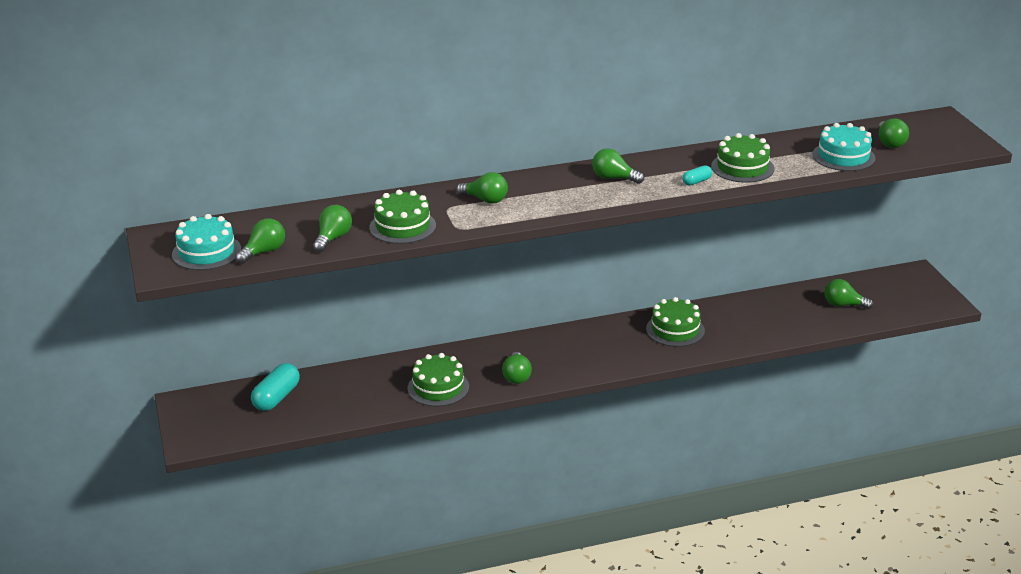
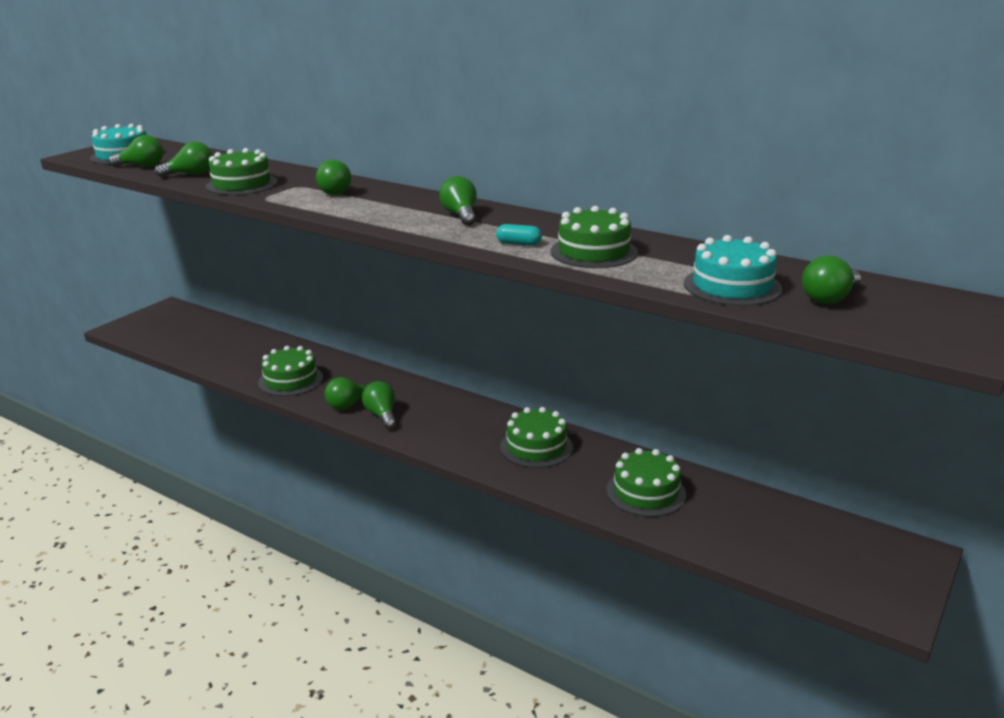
camera: 50 degrees right, 5 degrees down
turquoise capsule [251,363,300,411] -> none
green light bulb [824,279,873,309] -> green light bulb moved to [362,381,396,429]
none -> green cake [606,448,686,517]

